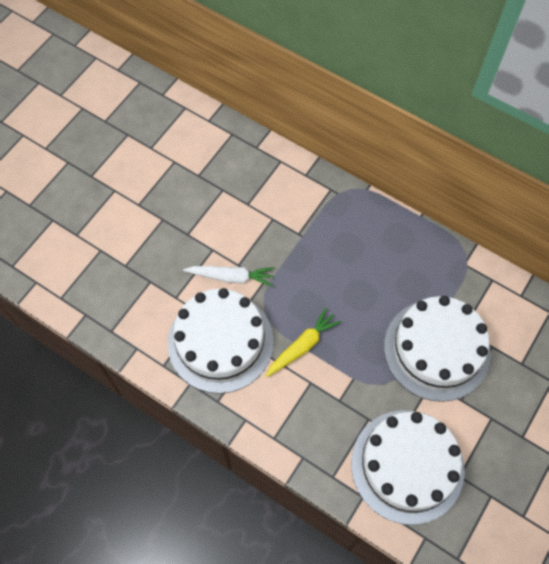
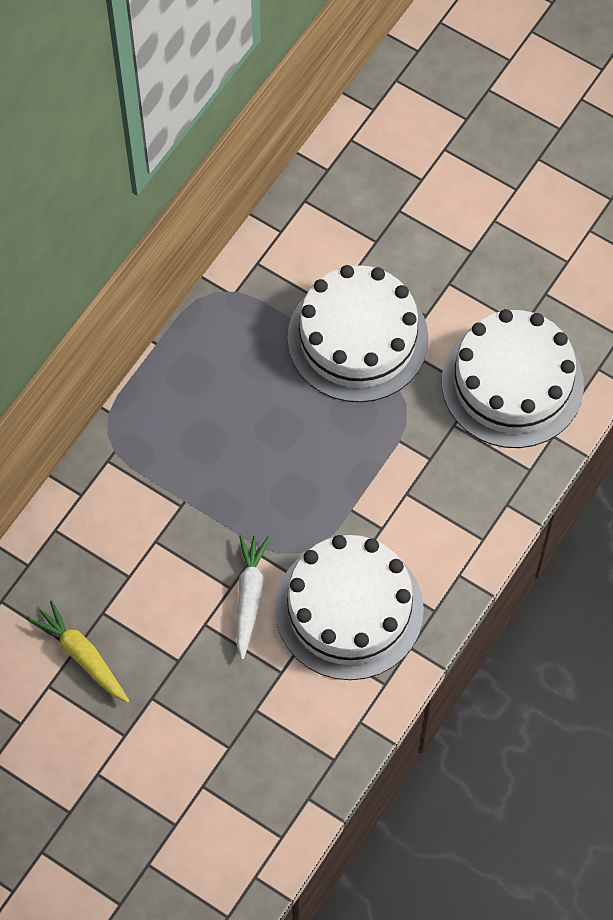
camera: 90 degrees left, 0 degrees up
yellow carrot [265,308,341,377] -> yellow carrot moved to [29,600,129,703]

